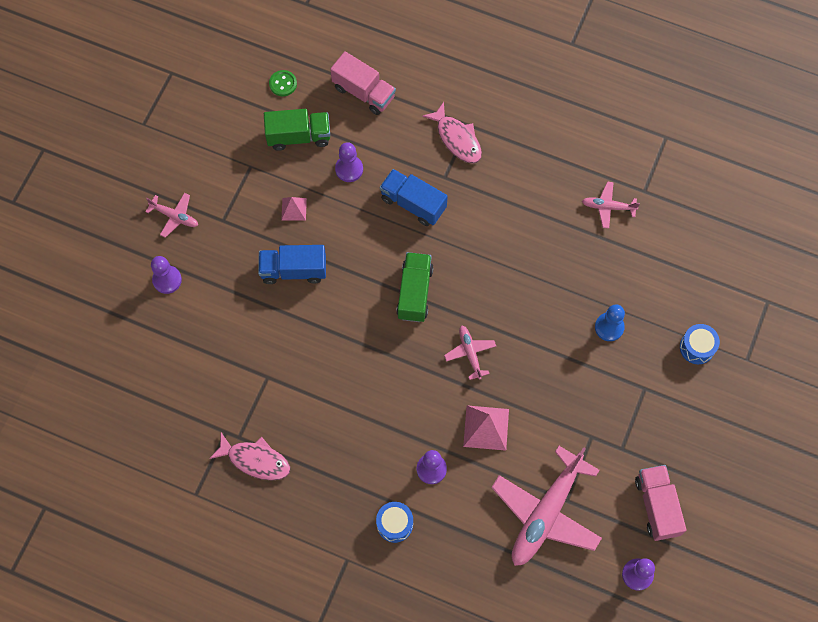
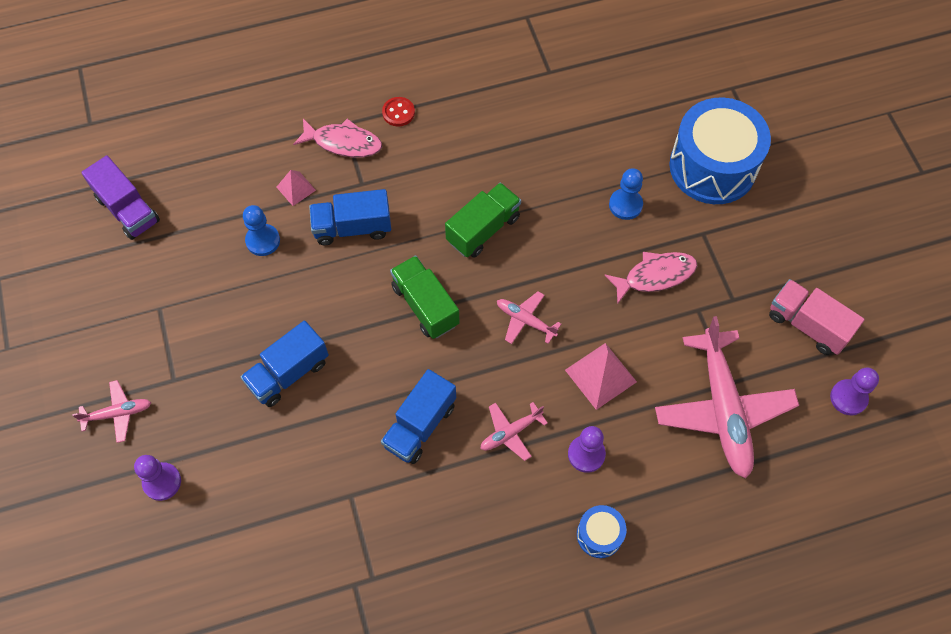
camera: 40 degrees left, 5 degrees down
pink fish [209,433,290,481] -> pink fish moved to [604,252,697,304]
green truck [264,109,330,151] -> green truck moved to [445,183,521,258]
green button [269,70,297,96] -> purple truck [81,155,160,240]
pink pyramid [281,197,307,221] -> pink pyramid moved to [277,170,316,206]
pink truck [330,51,396,115] -> none
purple pawn [335,142,363,182] -> blue pawn [243,205,280,256]
pink plane [582,182,640,229] -> pink plane moved to [480,402,548,461]
blue drum [680,324,720,364] -> blue drum [669,97,771,204], size x2.21
none -> blue truck [381,369,456,464]
none -> red button [382,97,415,126]

